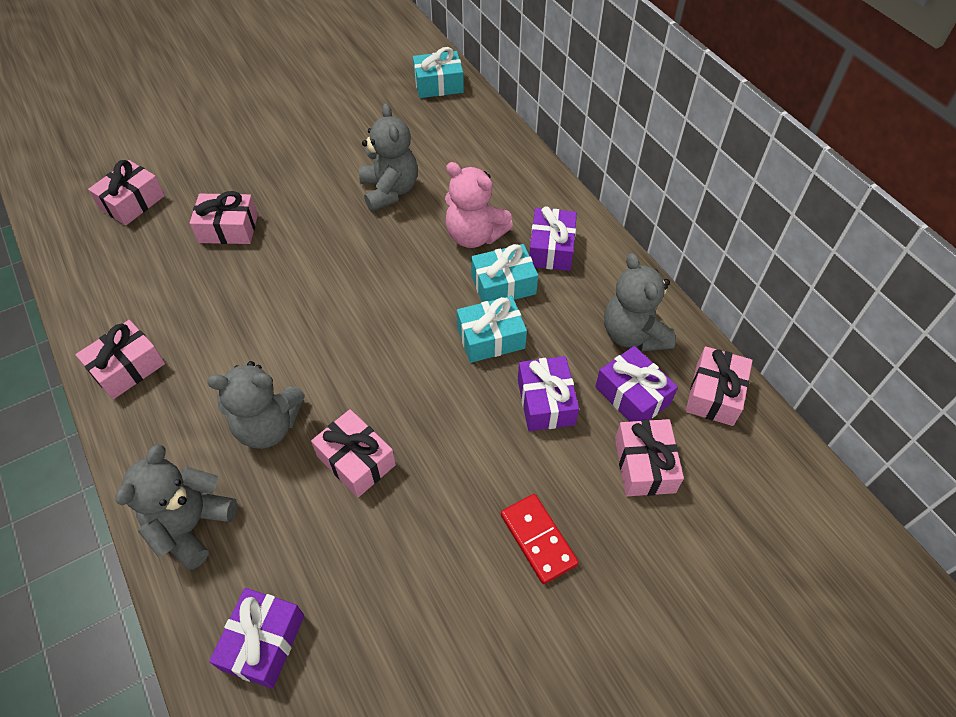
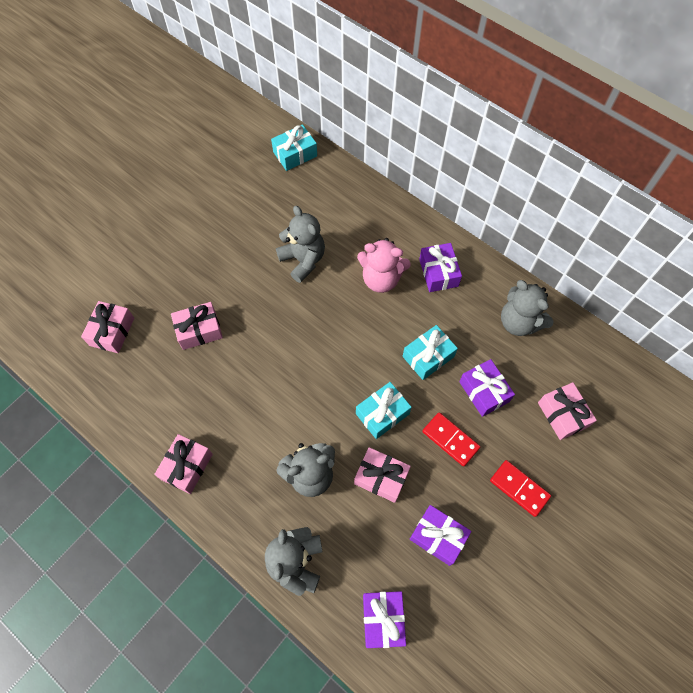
camera: 20 degrees left, 10 degrees up
turquoise gift [471,244,538,302] -> turquoise gift moved to [356,382,412,439]
purple gift [595,346,678,422] -> purple gift moved to [410,505,471,566]
pink gift [686,346,753,426] -> none
none -> red domino [422,412,480,467]

